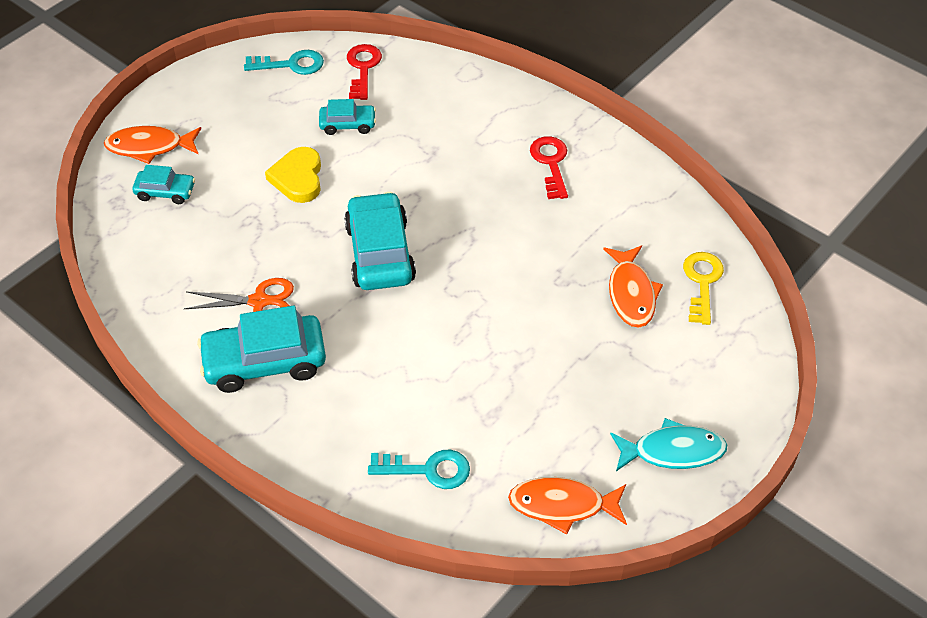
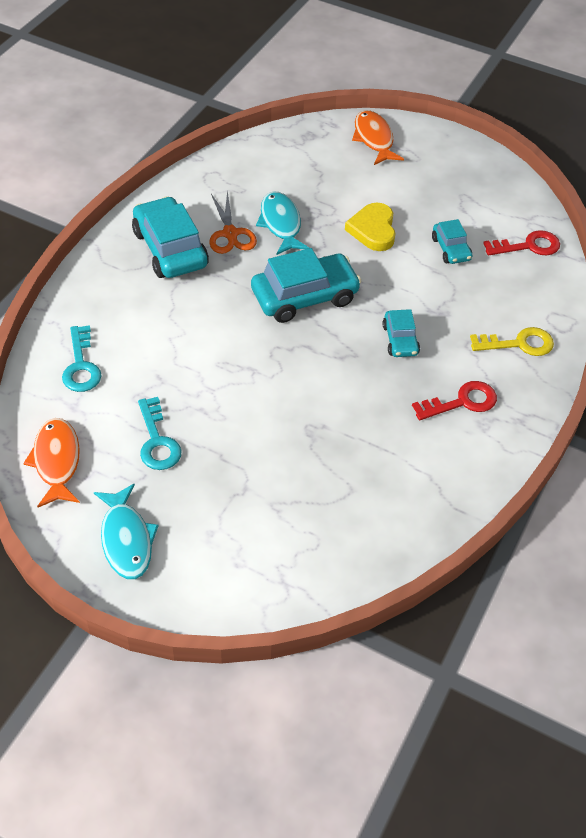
camera: 75 degrees right, 0 degrees up
turquoise car [132,165,195,204] -> turquoise car moved to [382,309,420,357]
turquoise key [244,50,324,75] -> turquoise key moved to [138,397,182,470]
yellow heart [265,147,321,203] -> yellow heart turned 75 degrees counterclockwise [345,203,396,251]
orange fish [603,245,663,328] -> none
yellow key [683,252,724,325] -> yellow key moved to [470,327,554,356]
none -> turquoise fish [256,192,309,255]

